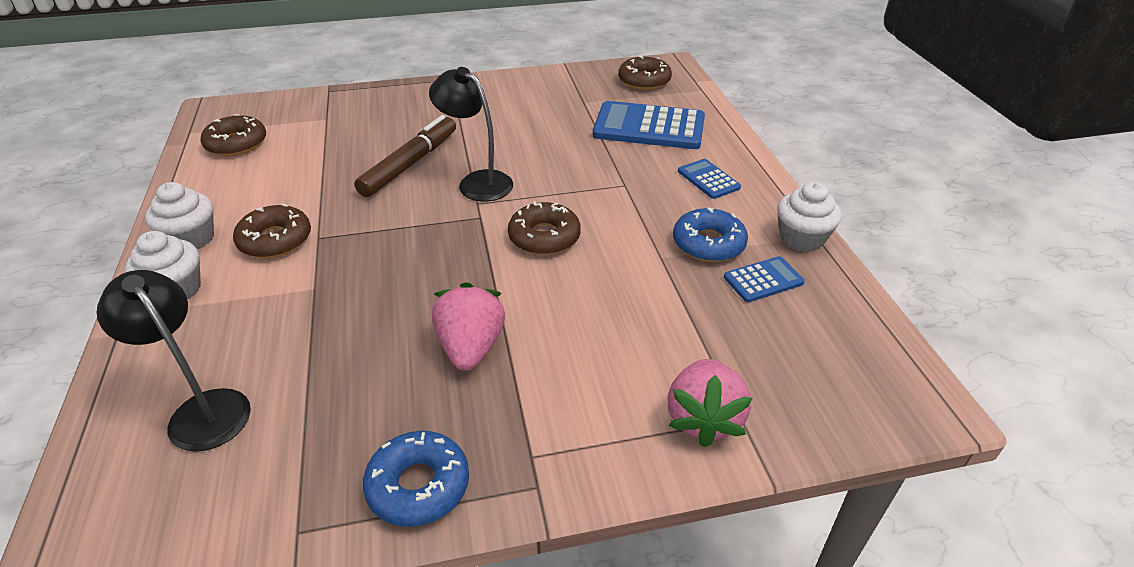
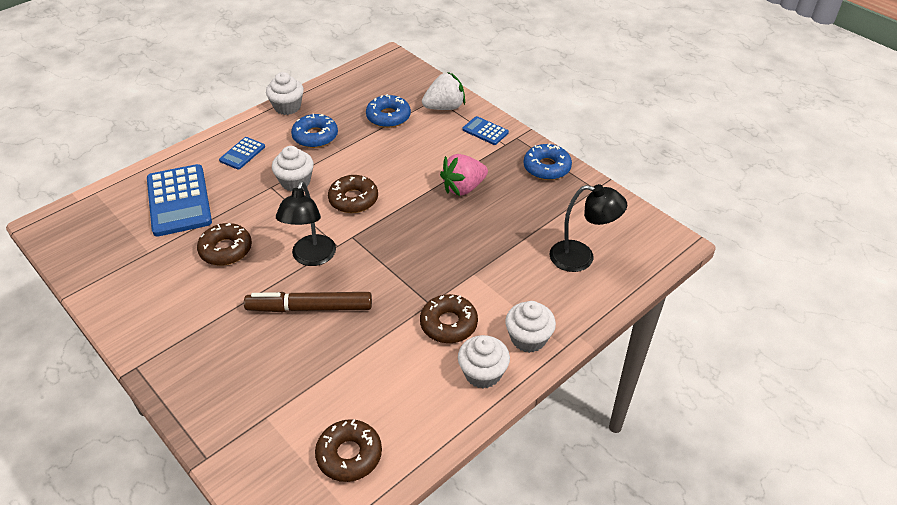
camera: 120 degrees left, 5 degrees up
black lamp [96,270,251,452] -> black lamp turned 90 degrees counterclockwise [550,184,627,272]
brown donut [618,56,672,90] -> brown donut moved to [197,223,252,266]
pink strawberry [668,359,753,447] -> white strawberry [422,72,465,110]
blue calculator [724,256,805,302] -> blue calculator moved to [462,116,509,145]
none -> white cupcake [272,146,314,191]
none -> blue donut [366,94,411,128]

